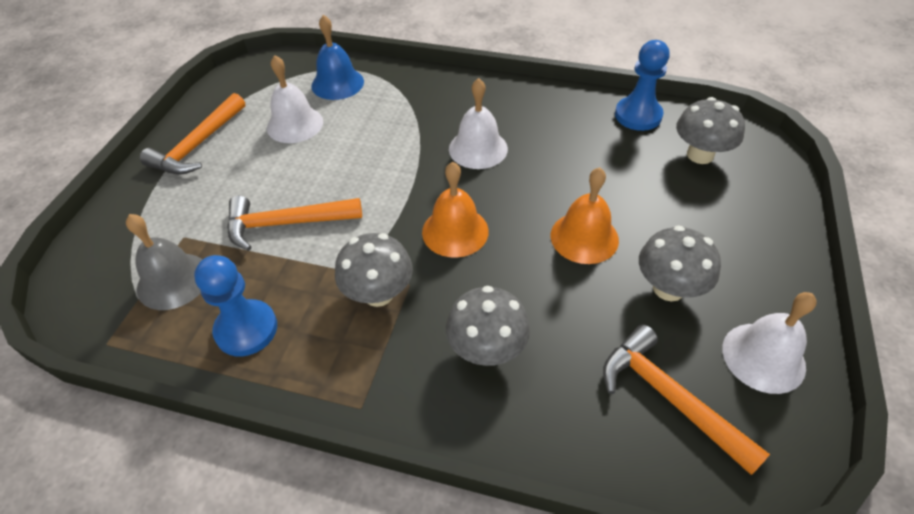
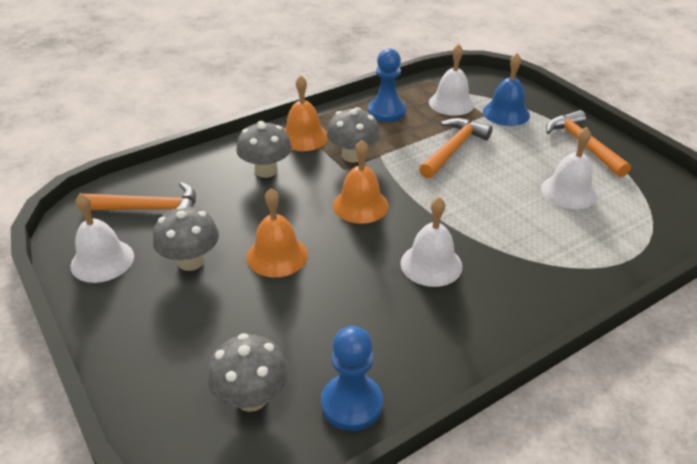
camera: 130 degrees right, 10 degrees down
grey bell [126,214,202,310] -> white bell [429,44,475,116]
blue bell [311,15,364,100] -> blue bell moved to [483,53,530,126]
none -> orange bell [284,76,328,151]

